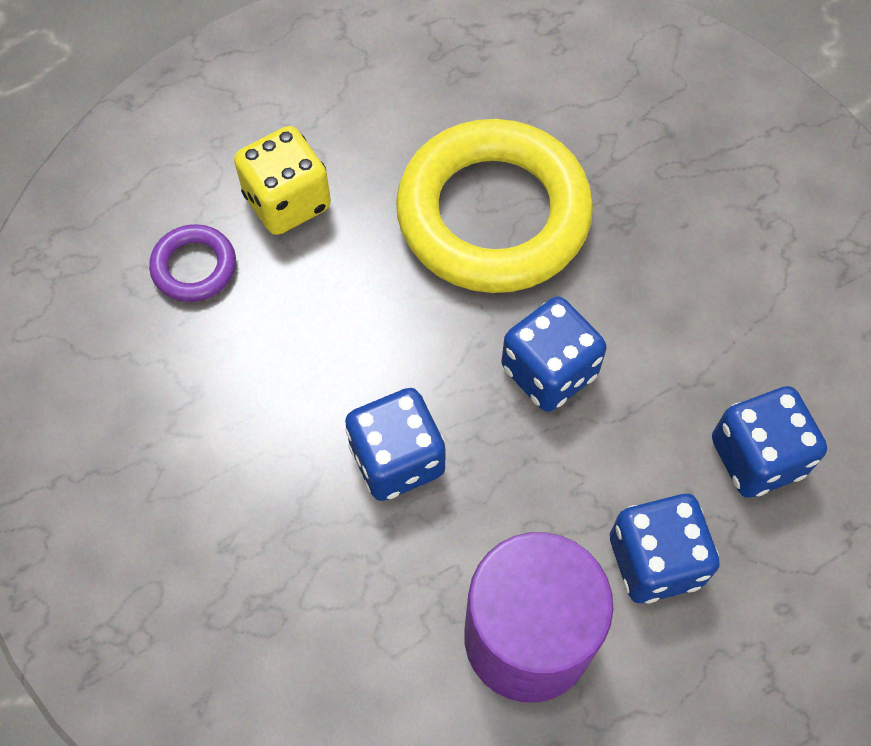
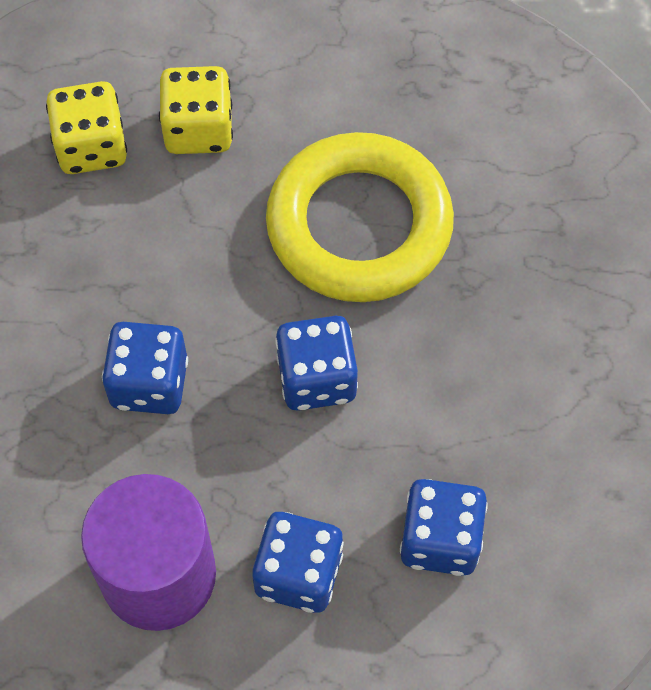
camera: 30 degrees right, 0 degrees up
purple ring [149,224,236,302] -> yellow dice [46,81,127,174]

